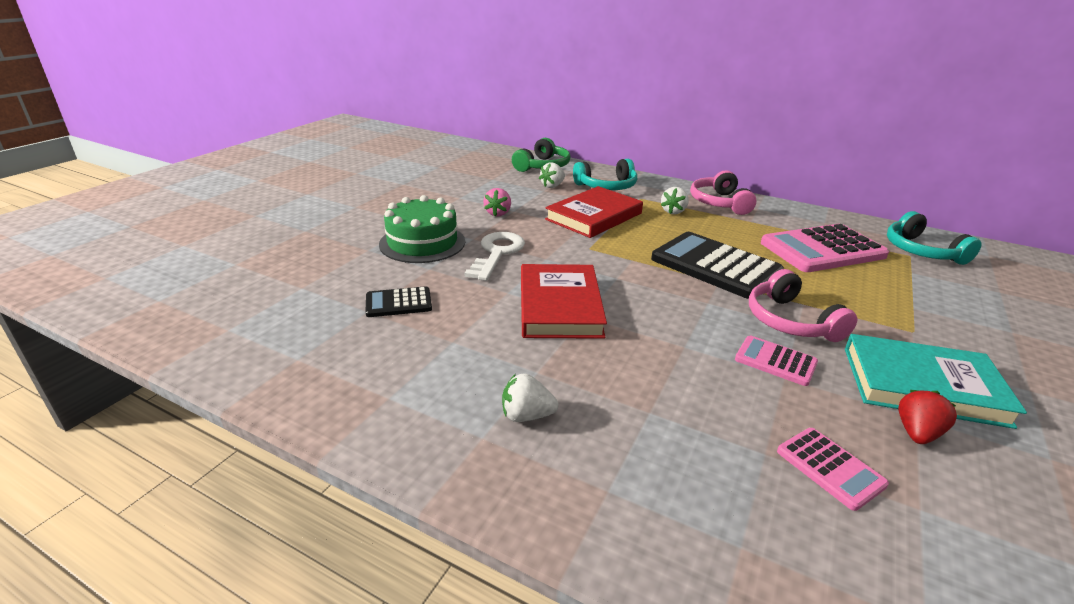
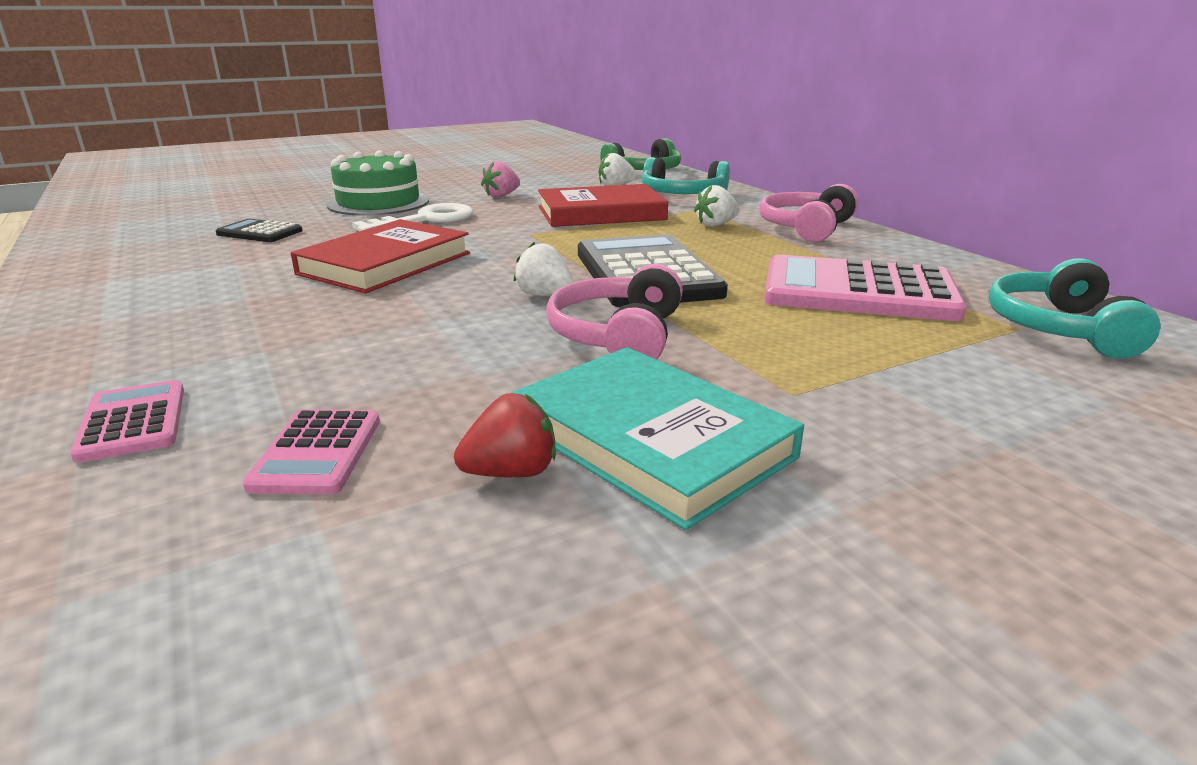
camera: 35 degrees right, 5 degrees down
white strawberry [502,373,559,422] -> white strawberry moved to [514,242,573,296]
pink calculator [735,336,818,386] -> pink calculator moved to [70,380,184,463]

